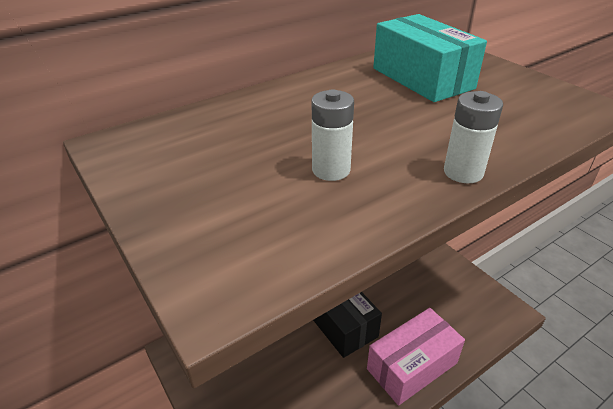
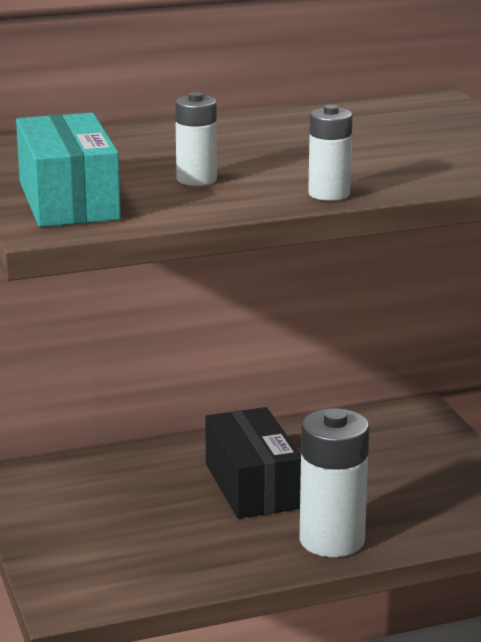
camera: 15 degrees right, 15 degrees down
pink box [367,308,465,406] -> white battery [300,408,369,557]
turquoise box [373,14,487,102] -> turquoise box moved to [16,113,121,227]

